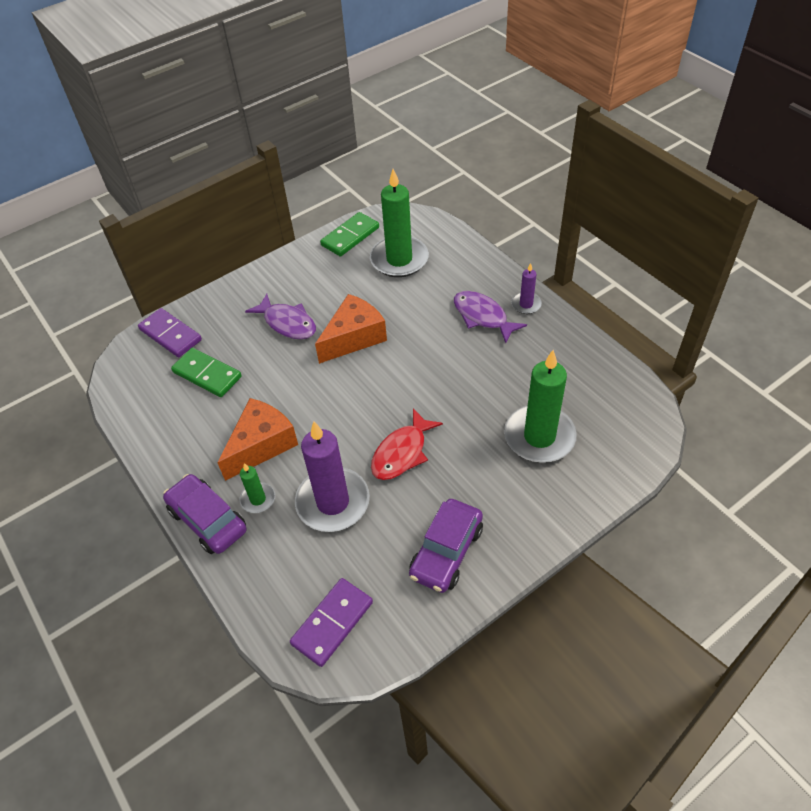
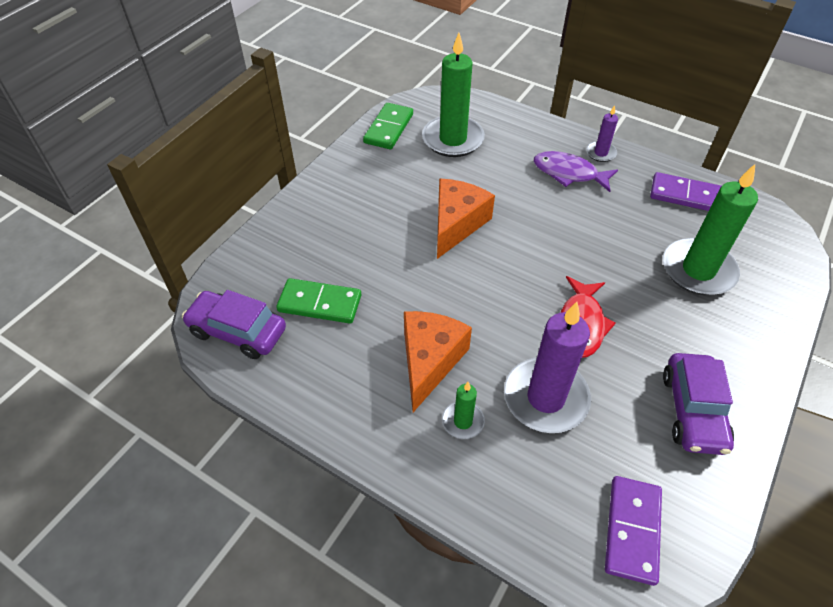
camera: 25 degrees left, 0 degrees up
purple domino [138,308,202,357] -> purple domino moved to [650,172,721,211]
purple car [163,474,246,554] -> purple car moved to [182,290,286,359]
purple fish [245,293,316,339] -> none

